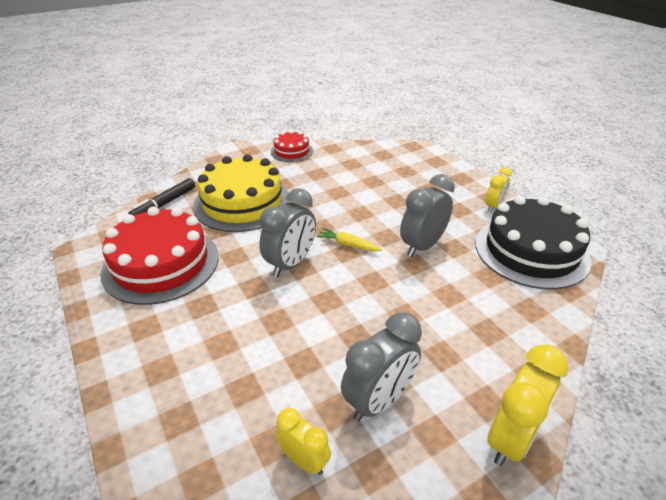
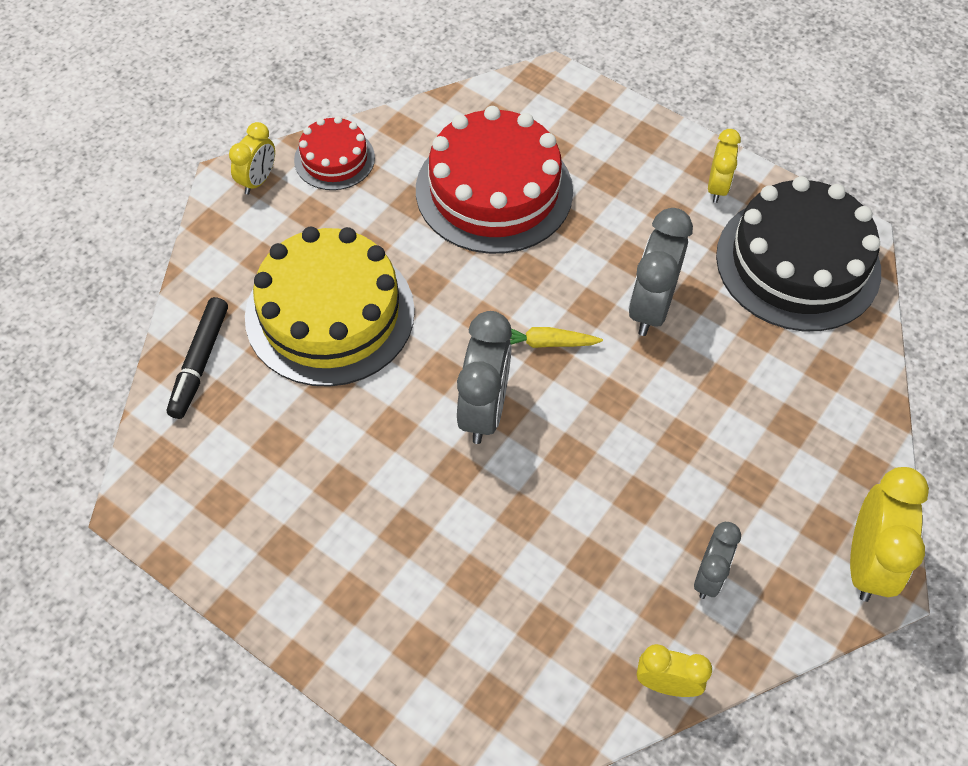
camera: 25 degrees left, 20 degrees up
red cake [100,207,219,305] -> red cake moved to [416,106,573,254]
grey clock [341,312,422,421] -> grey clock [694,522,741,599], size x0.60
none -> yellow clock [229,122,275,194]

